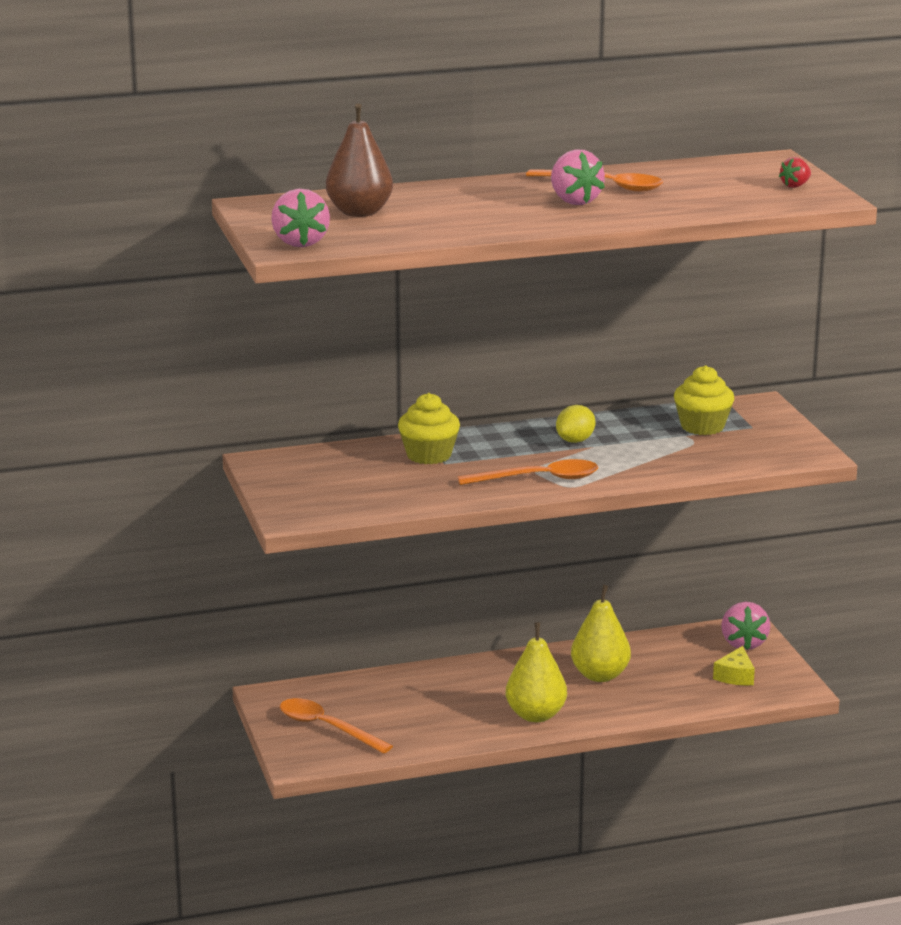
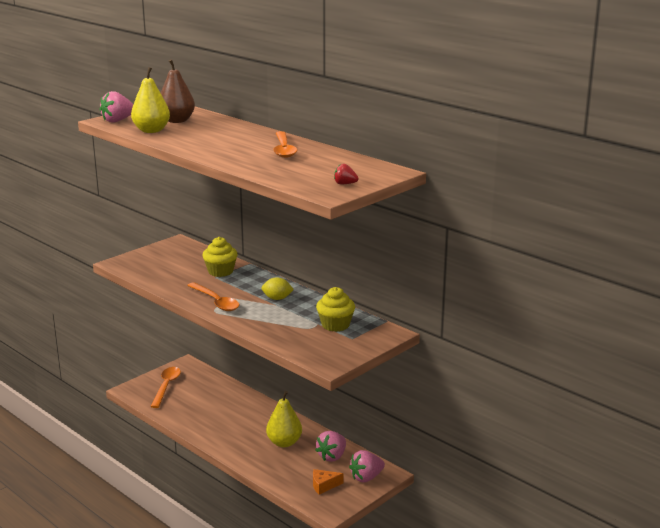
camera: 60 degrees right, 0 degrees up
yellow pear [506,622,567,722] -> yellow pear moved to [131,67,170,133]
pink strawberry [551,149,605,205] -> pink strawberry moved to [315,431,346,462]
yellow cheese [713,646,755,685] -> orange cheese [313,469,343,495]

